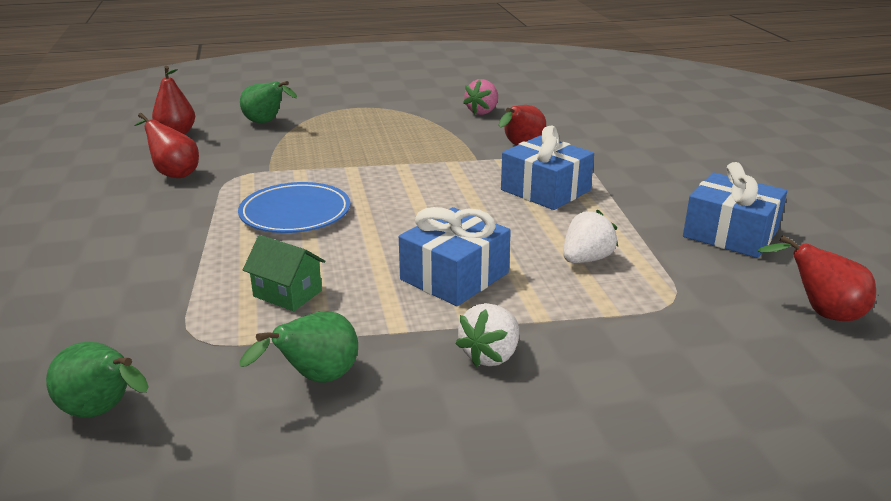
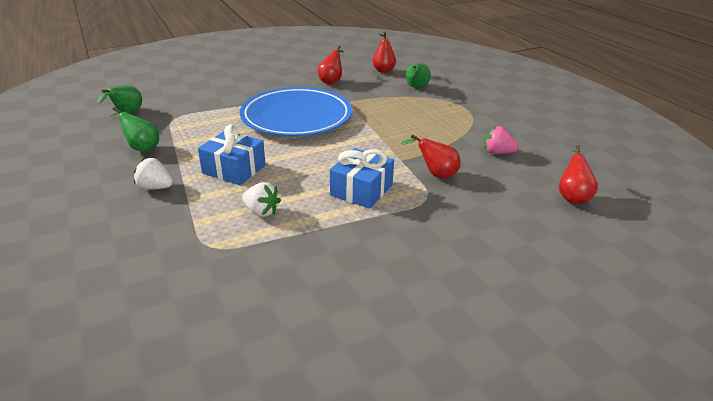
camera: 75 degrees right, 5 degrees up
blue plate [238,182,351,233] -> blue plate [240,87,352,137], size x1.81
green house [243,235,325,311] -> none
blue gift [683,162,787,258] -> none
red pear [758,235,876,321] -> red pear moved to [559,145,598,204]

